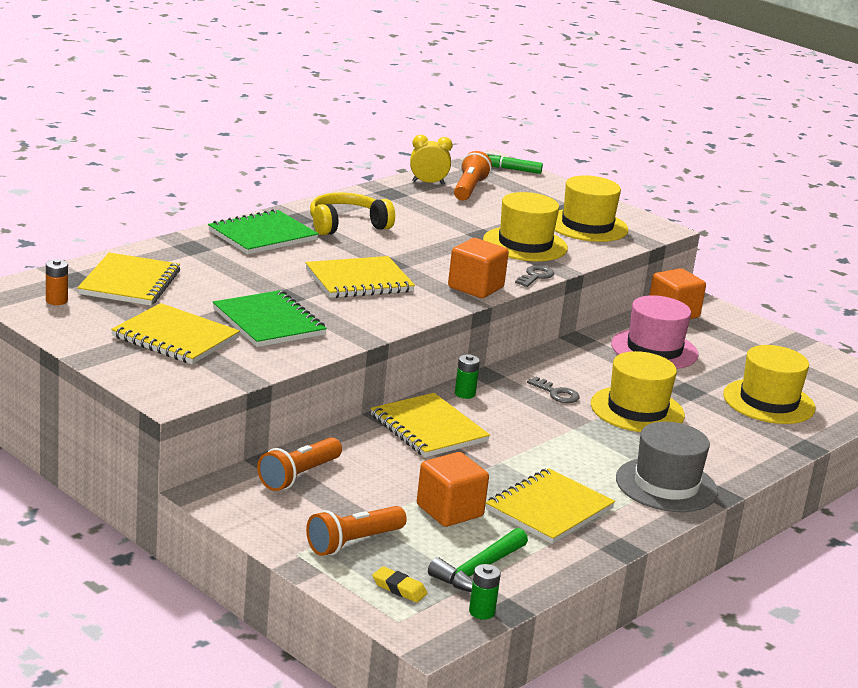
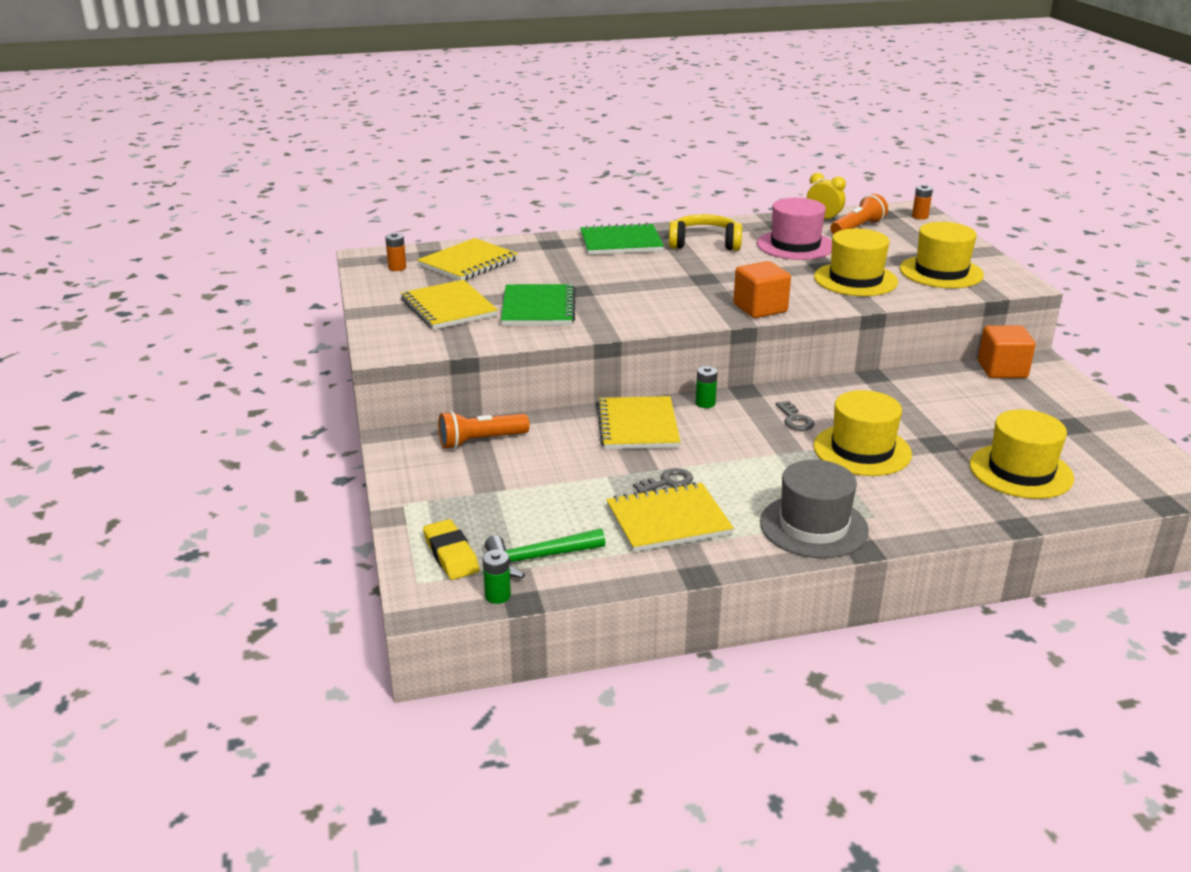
camera: 35 degrees right, 5 degrees up
yellow notebook [305,256,415,298] -> none
orange flashlight [306,506,407,556] -> none
yellow eraser [372,566,427,603] -> yellow eraser [423,519,480,580], size x1.53
orange cube [417,452,489,527] -> none
green marker [485,152,543,174] -> orange battery [912,184,933,220]
grey key [515,265,554,287] -> grey key moved to [633,468,693,493]
pink hat [611,295,699,369] -> pink hat moved to [757,198,832,260]

